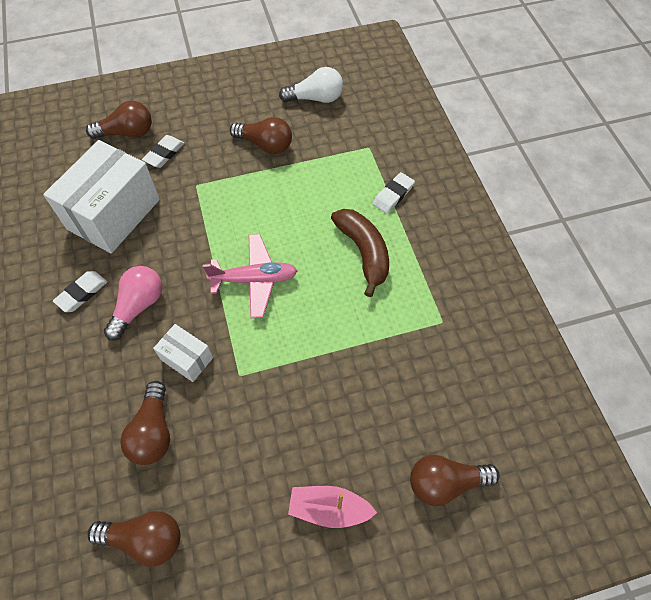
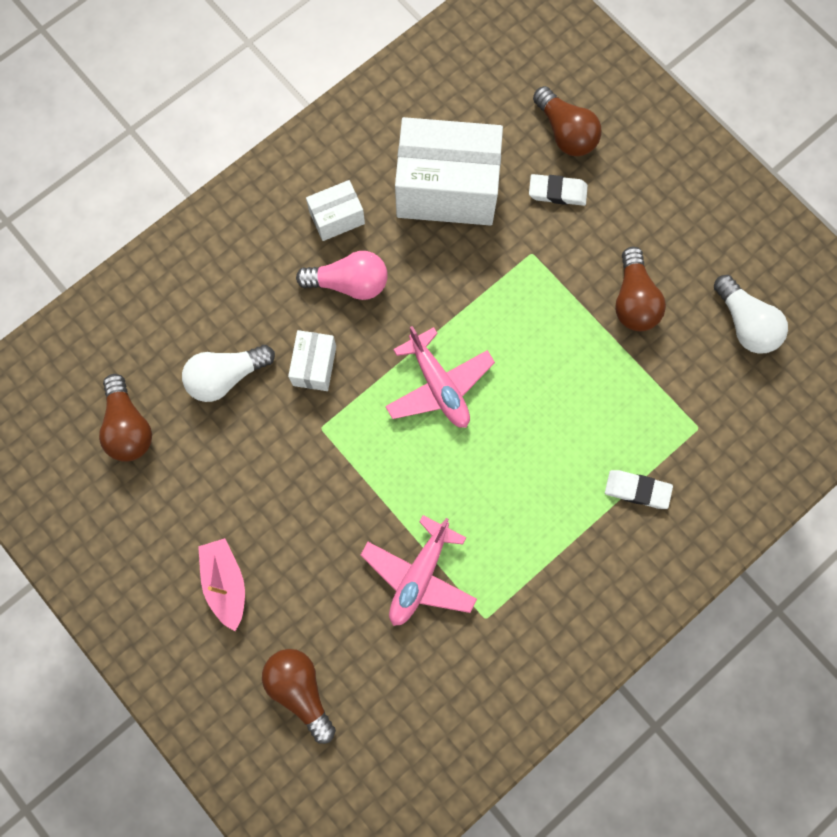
camera: 65 degrees right, 15 degrees up
white eraser [53,271,107,312] -> white box [306,180,365,241]
brown light bulb [120,381,170,465] -> white light bulb [182,345,275,402]
brown banana [331,209,389,297] -> none
none -> pink plane [361,515,477,626]

